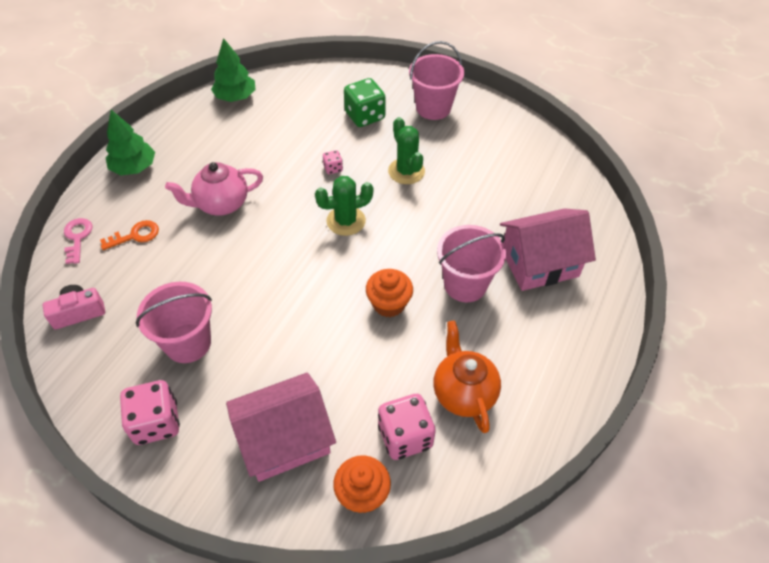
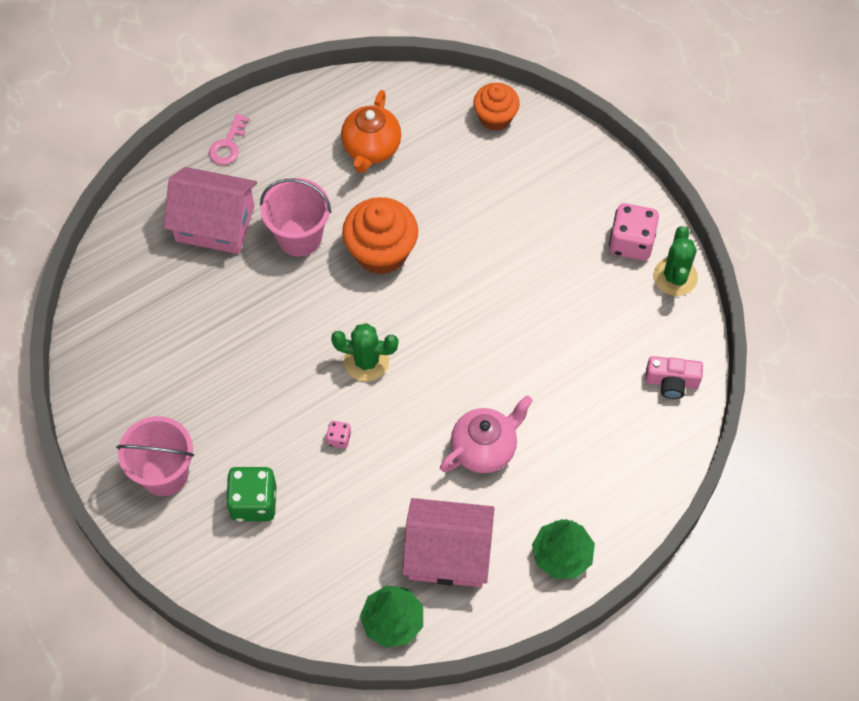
camera: 150 degrees left, 10 degrees up
pink key [64,218,92,264] -> pink key moved to [209,114,249,165]
orange key [100,220,159,250] -> none
pink bucket [136,282,212,363] -> none
pink teapot [165,162,263,216] -> pink teapot turned 45 degrees counterclockwise [440,395,533,473]
pink house [226,372,336,482] -> pink house moved to [402,498,494,587]
orange cupcake [366,269,413,317] -> orange cupcake [342,197,418,275], size x1.56
pink dice [378,394,436,460] -> none
green cactus [388,117,425,184] -> green cactus moved to [653,226,698,296]

